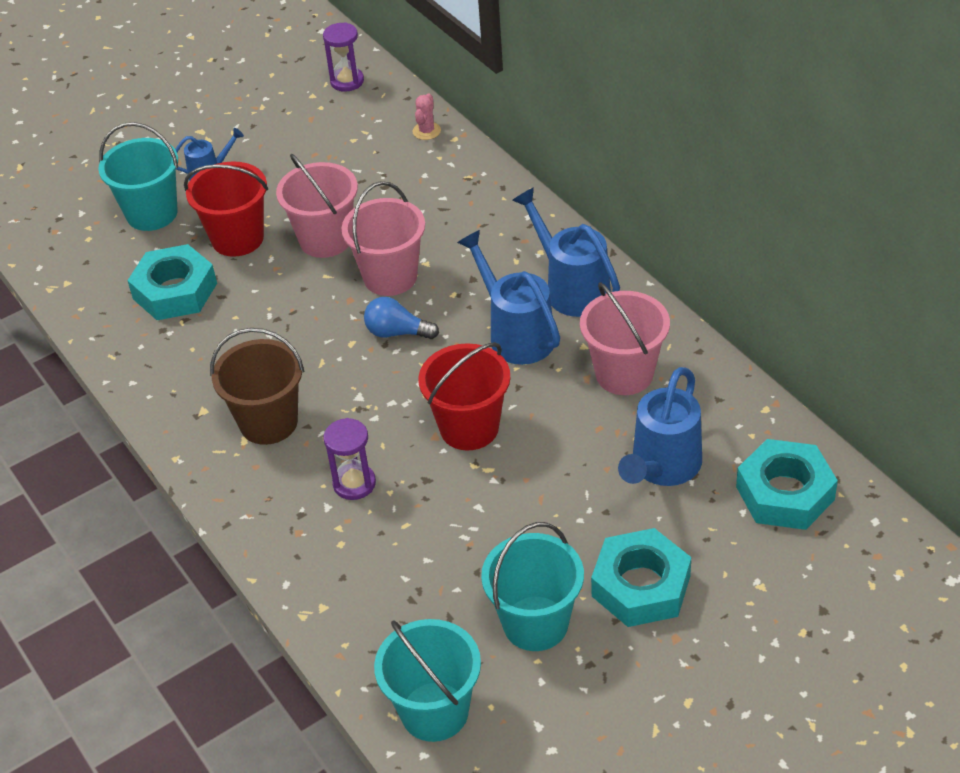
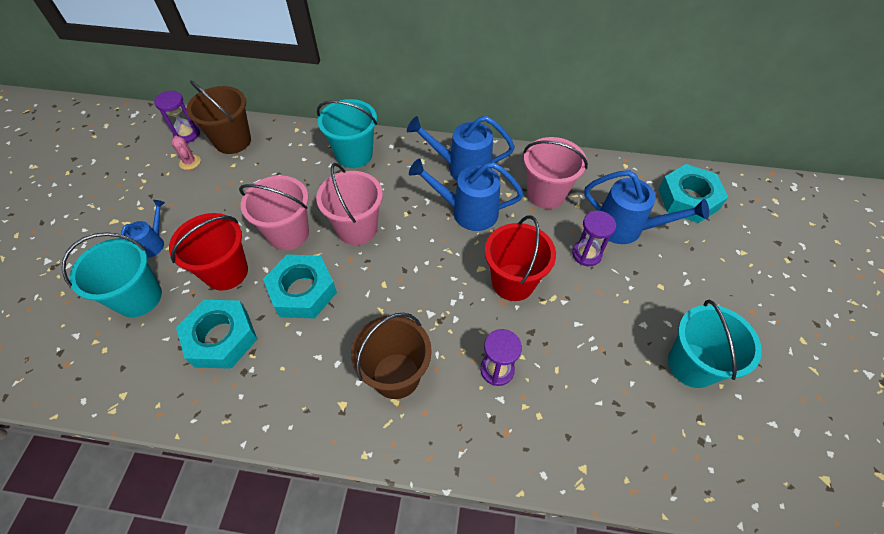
camera: 50 degrees left, 10 degrees up
blue light bulb [364,297,439,339] -> none
turquoise bucket [374,619,481,742] -> turquoise bucket moved to [317,99,377,168]
pink cactus [412,93,441,140] -> pink cactus moved to [172,136,201,170]
turquoise nut [591,528,691,627] -> turquoise nut moved to [263,255,337,319]
blue watering can [618,367,702,486] -> blue watering can turned 45 degrees counterclockwise [584,170,709,244]
none -> brown bucket [186,81,251,154]
none -> purple hourglass [572,211,616,266]

